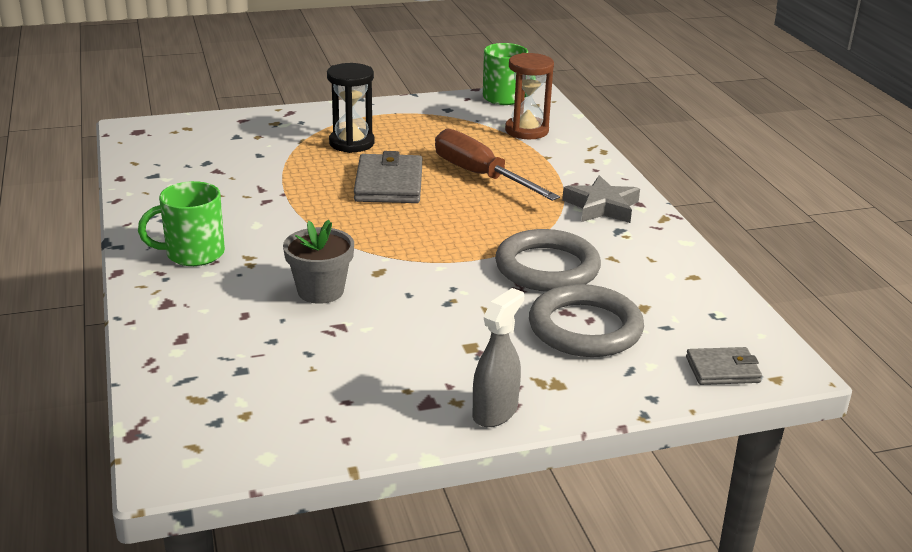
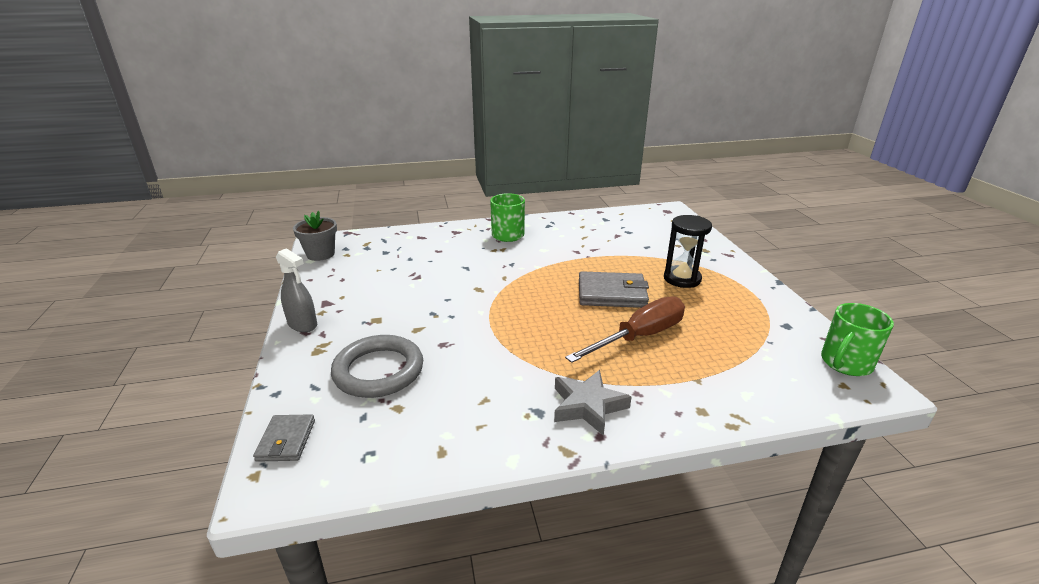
camera: 95 degrees right, 0 degrees up
grey flower pot [283,220,354,304] -> grey flower pot moved to [293,211,337,261]
grey ring [495,229,601,292] -> none
brown hourglass [505,53,554,139] -> none

